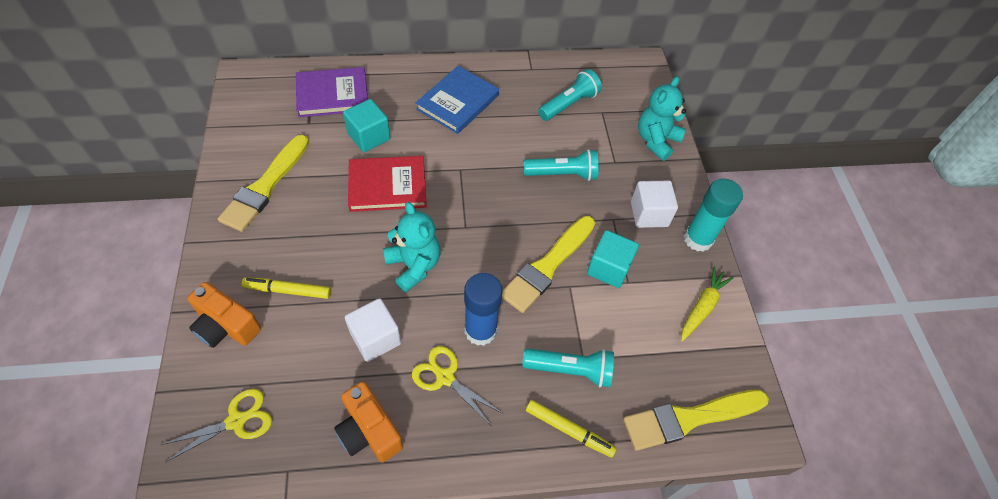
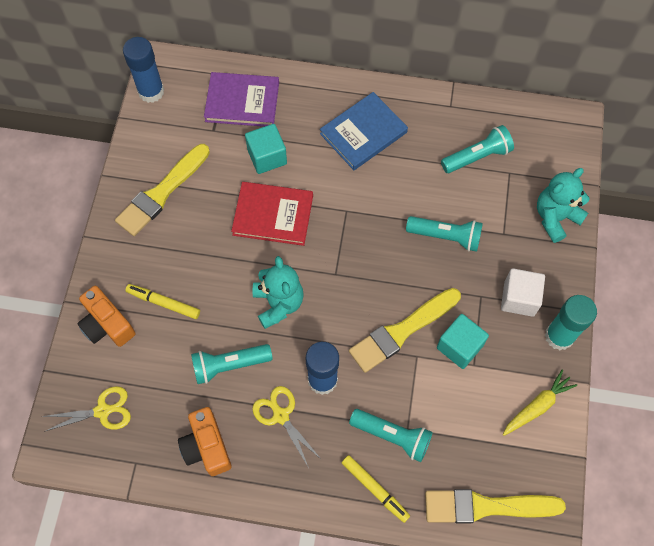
camera: 20 degrees right, 10 degrees up
white cube [345,298,401,362] -> turquoise flashlight [191,344,273,384]
none -> blue glue stick [123,37,164,103]

